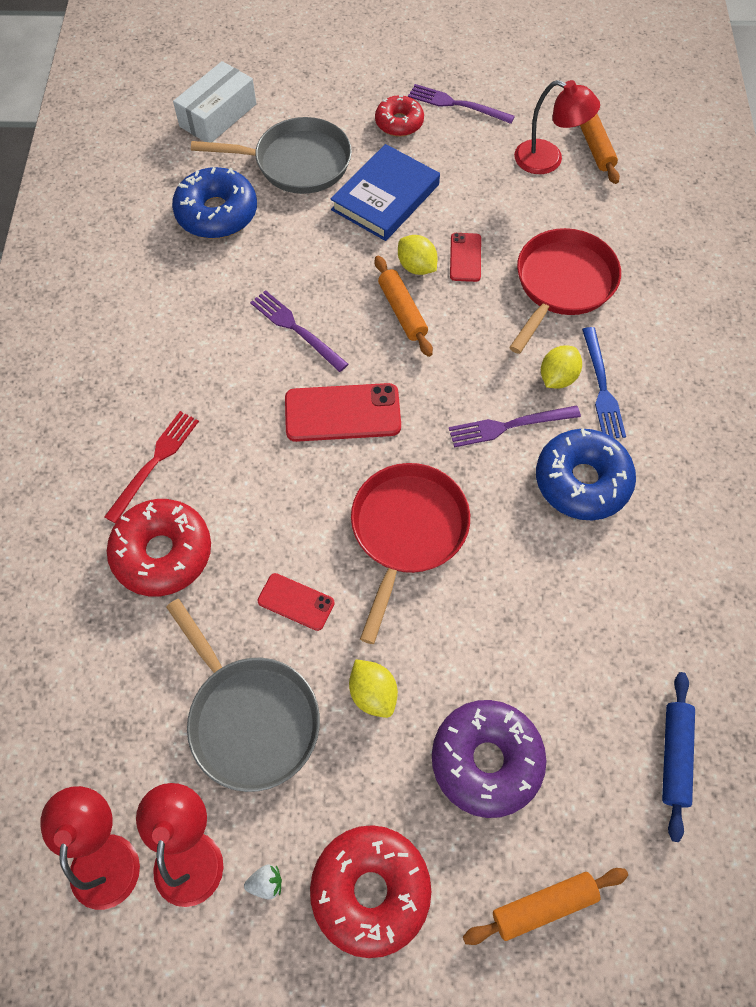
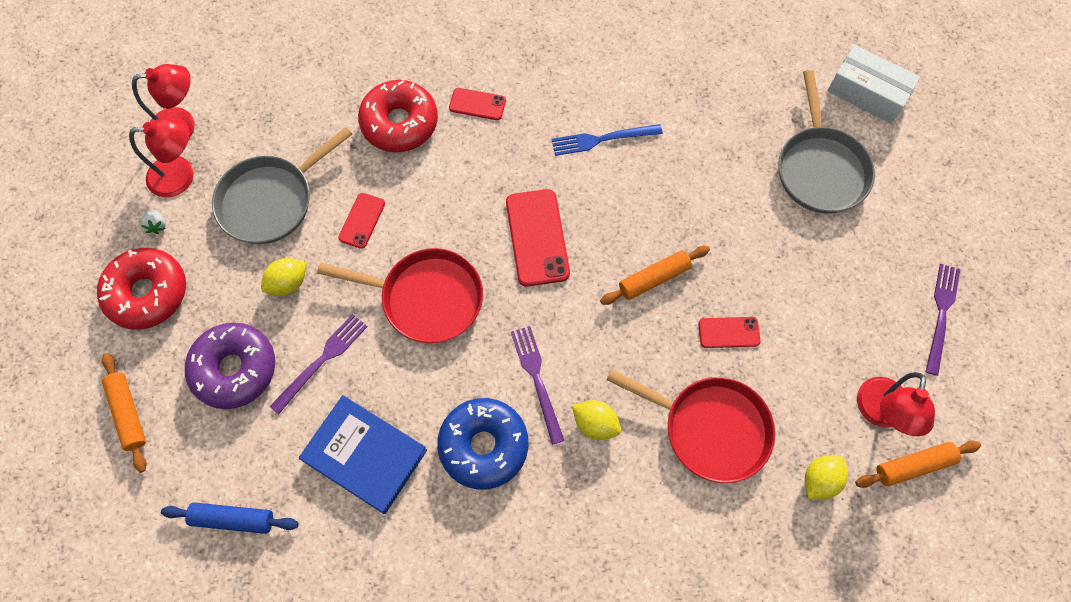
camera: 85 degrees right, 5 degrees up
red fork [104,411,199,524] -> red phone [449,88,506,120]
blue donut [172,167,257,239] -> none
purple fork [250,290,348,372] -> purple fork moved to [269,314,368,415]
blue book [330,144,440,241] -> blue book moved to [299,395,427,514]
red donut [375,95,424,137] -> none
yellow lemon [398,235,438,275] -> yellow lemon moved to [805,455,848,499]
blue fork [582,327,626,438] -> blue fork moved to [552,124,663,156]

